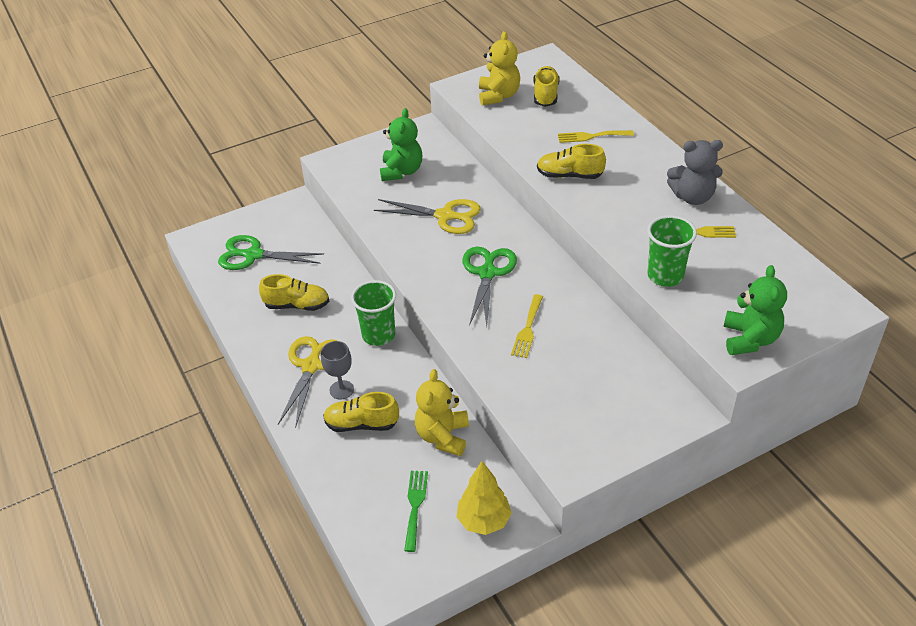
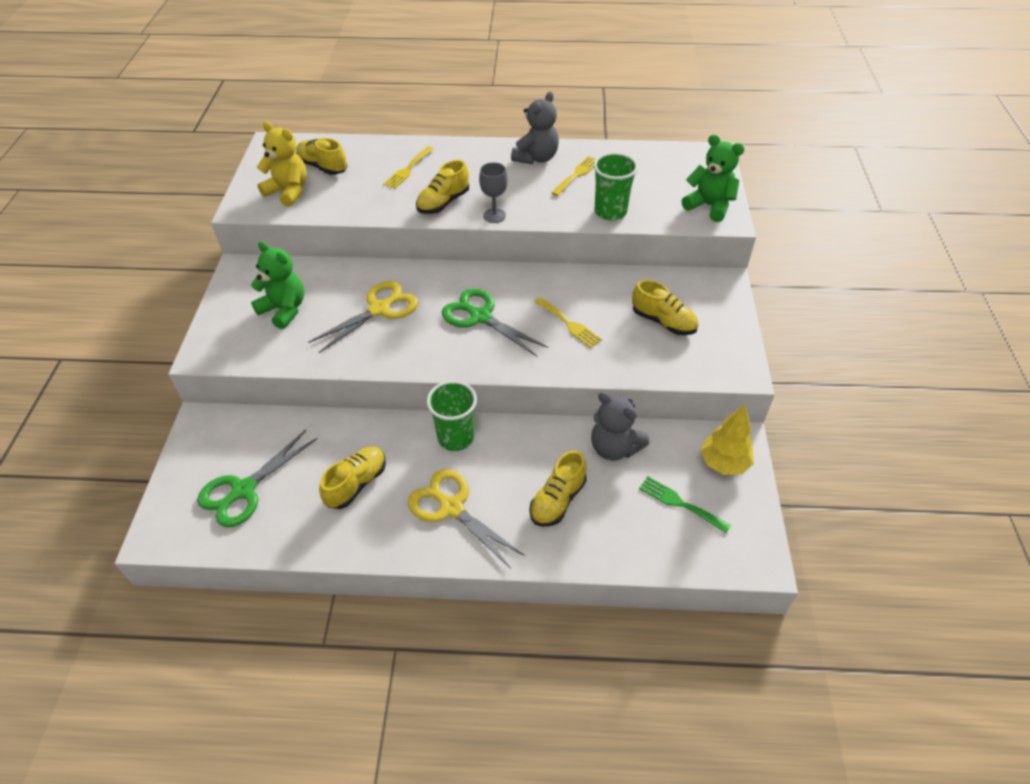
camera: 60 degrees left, 5 degrees up
grey goblet [321,341,354,399] -> grey goblet moved to [479,162,508,223]
yellow teddy bear [415,369,469,456] -> grey teddy bear [591,392,649,461]
none -> yellow shoe [632,280,698,335]

